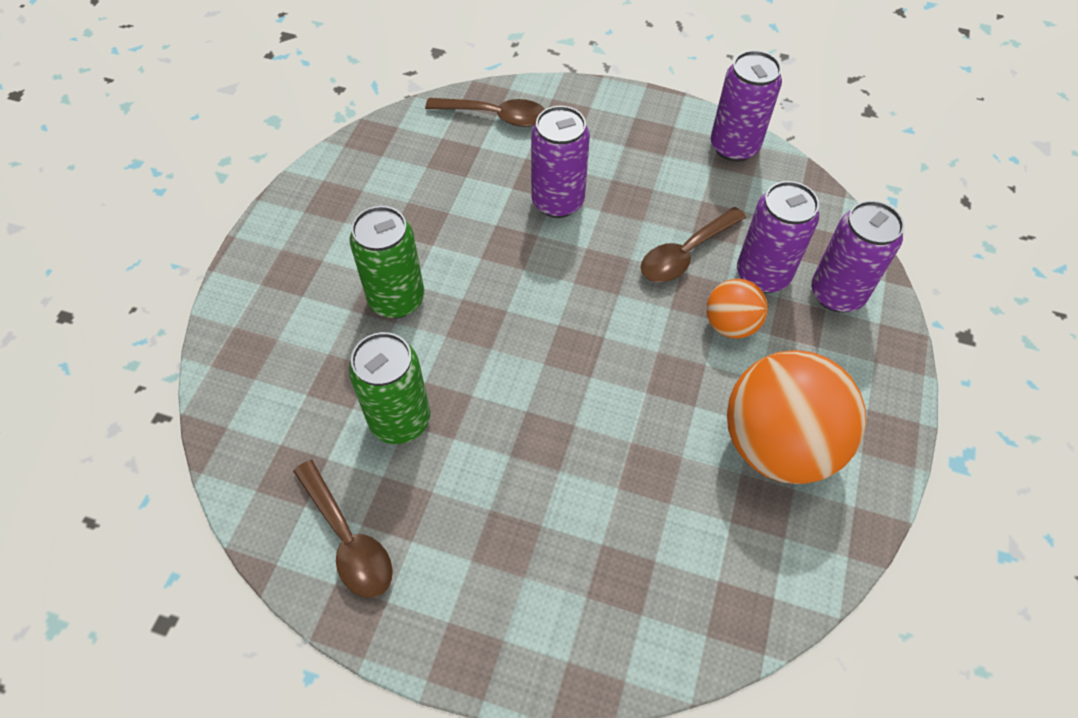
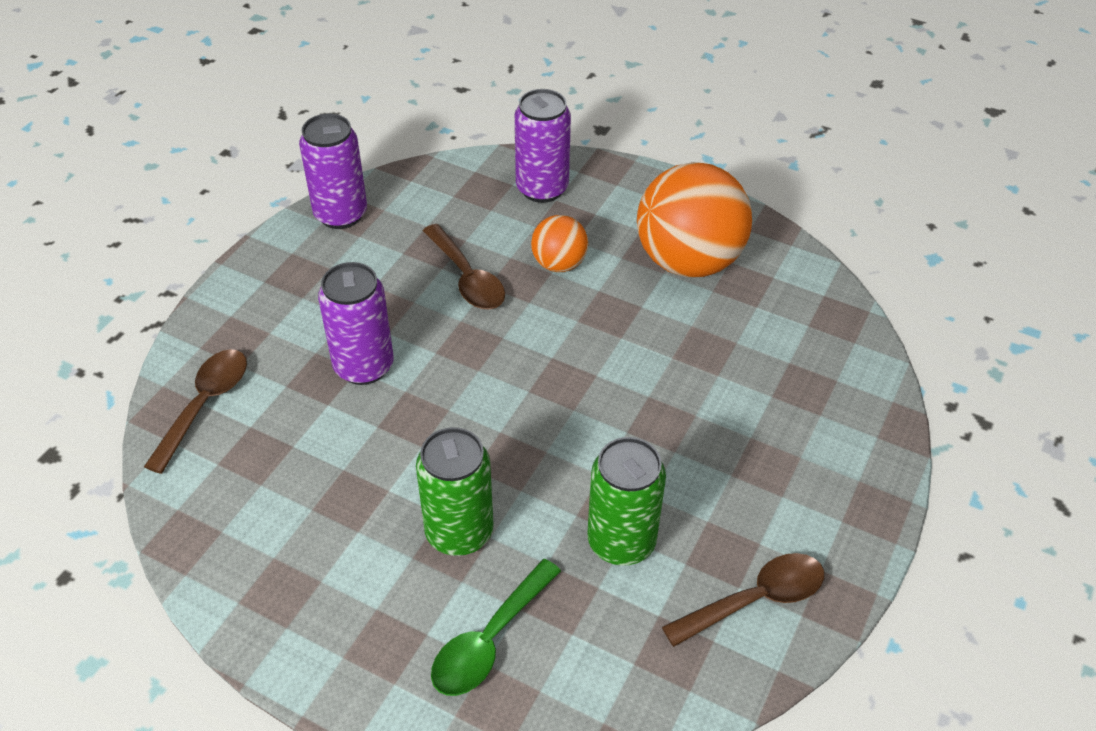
camera: 80 degrees left, 10 degrees down
purple can [737,181,819,293] -> none
none -> green spoon [431,559,561,696]

